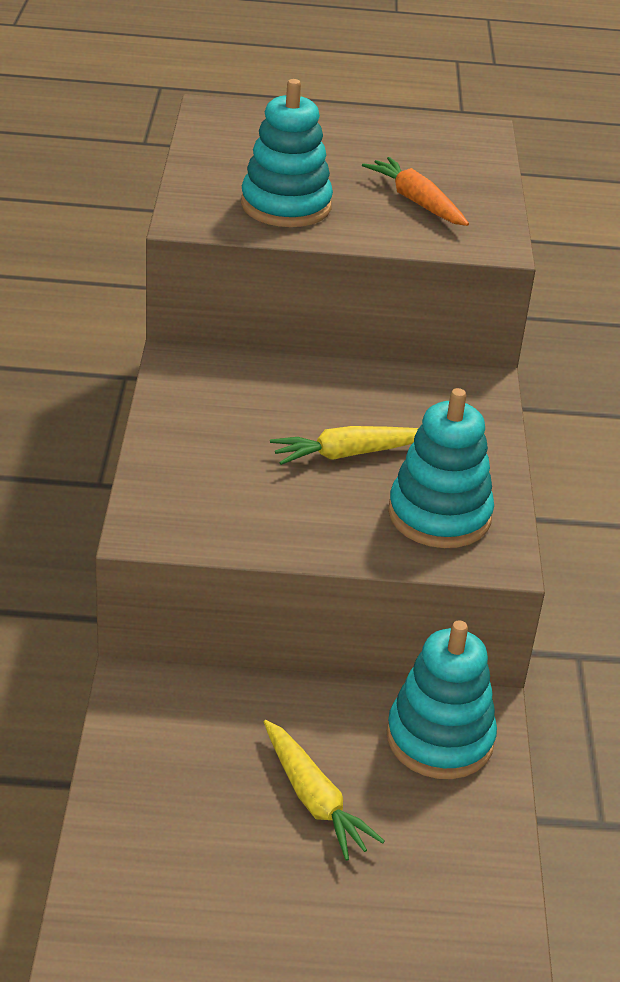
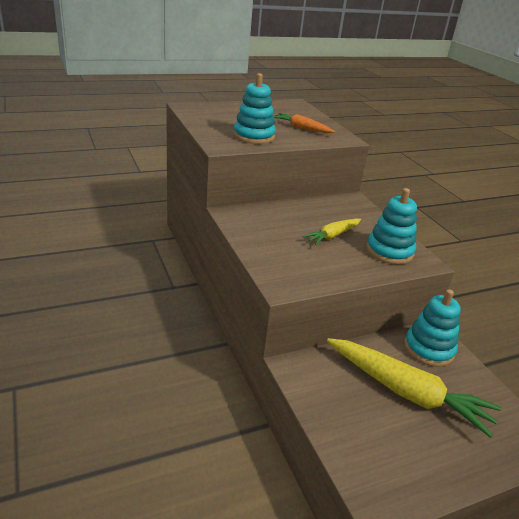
camera: 25 degrees left, 5 degrees down
yellow carrot [264,720,385,861] -> yellow carrot [327,338,502,438], size x1.89

